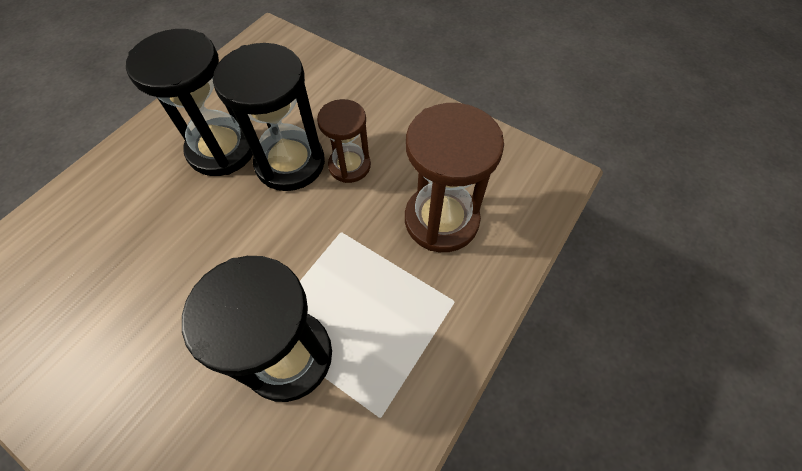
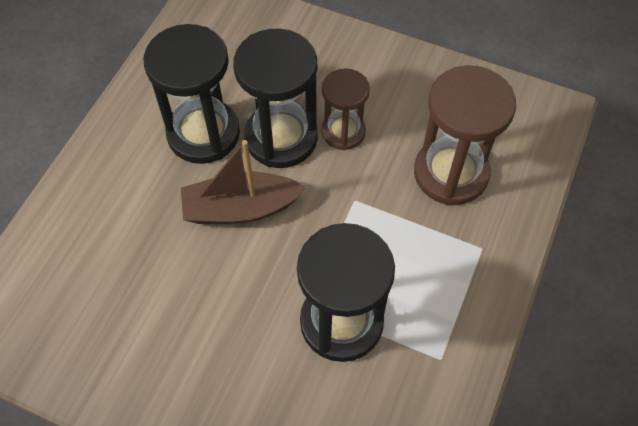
camera: 10 degrees left, 0 degrees up
none -> brown boat [181,140,306,224]

